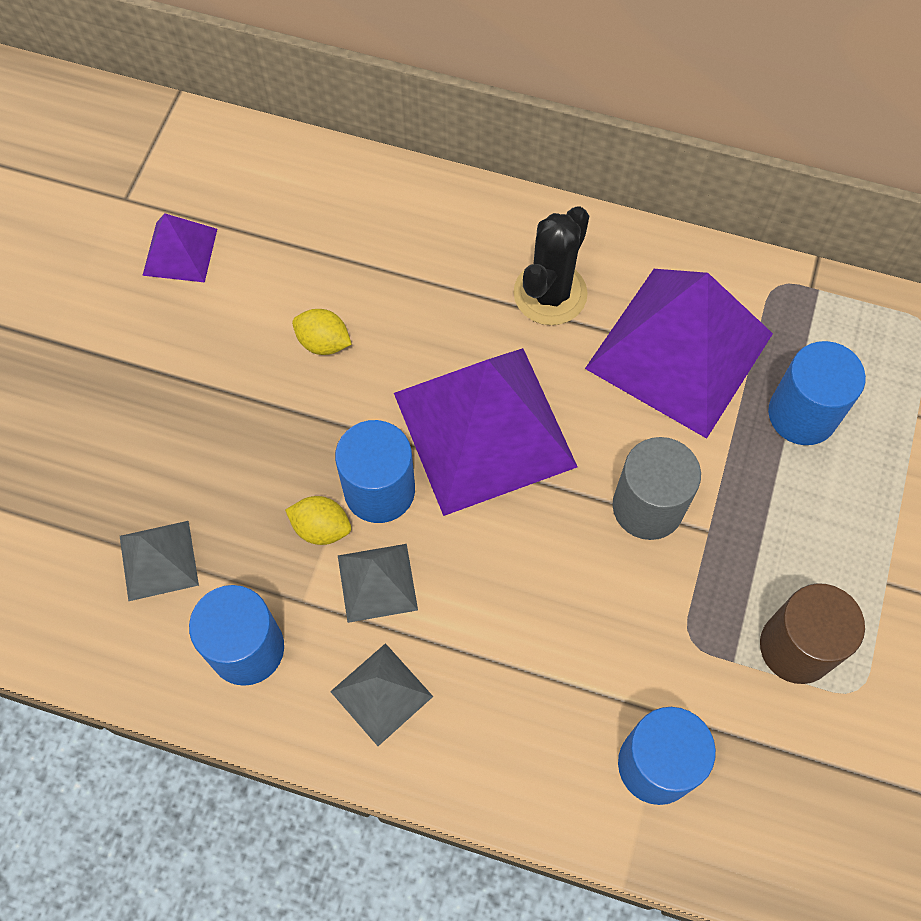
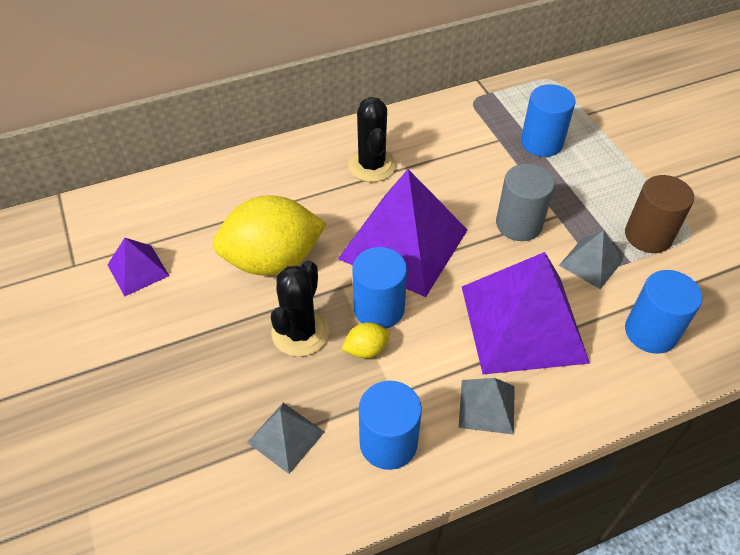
camera: 40 degrees left, 15 degrees down
yellow lemon [292,309,352,355] -> yellow lemon [213,195,327,276], size x2.39
grey pyramid [338,544,418,623] -> grey pyramid moved to [559,230,623,289]
purple pyramid [585,269,773,439] -> purple pyramid moved to [462,252,590,375]
none -> black cactus [271,260,329,357]

